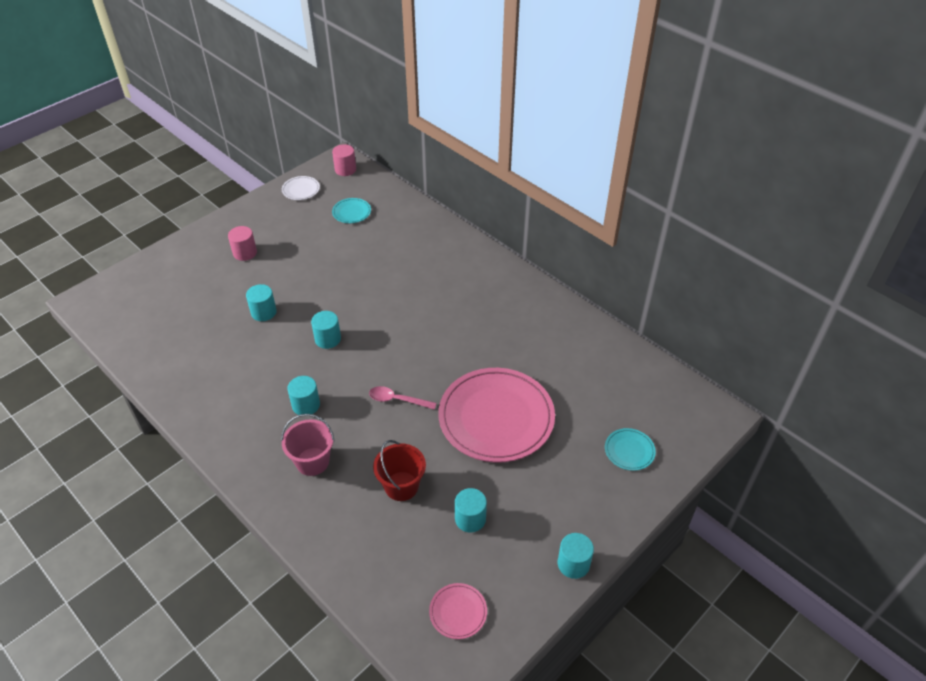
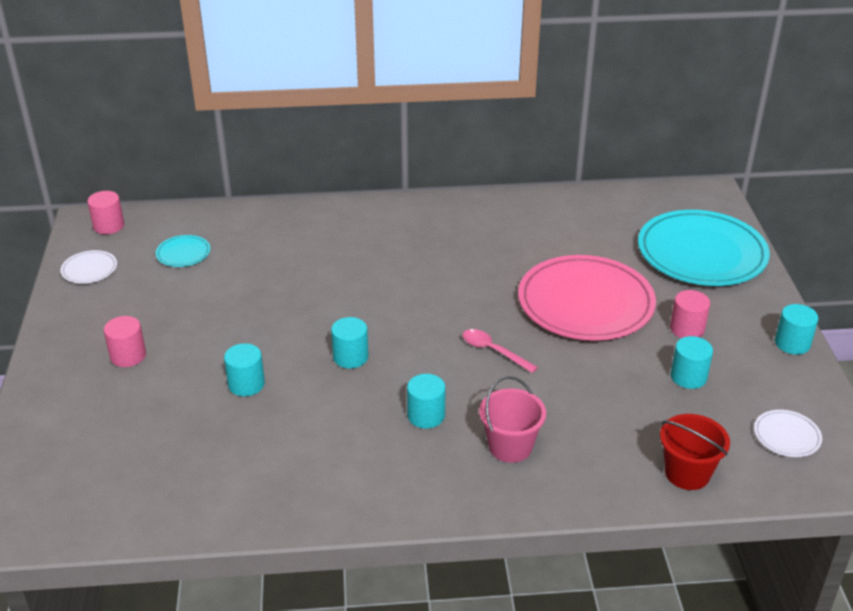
camera: 50 degrees left, 10 degrees down
pink spoon [369,386,437,410] -> pink spoon turned 75 degrees clockwise [463,329,538,373]
red bucket [373,440,426,501] -> red bucket moved to [660,414,730,490]
pink plate [429,583,487,639] -> white plate [754,410,822,457]
turquoise plate [605,428,656,471] -> turquoise plate [638,210,770,286], size x2.38
none -> pink cylinder [670,290,710,338]

